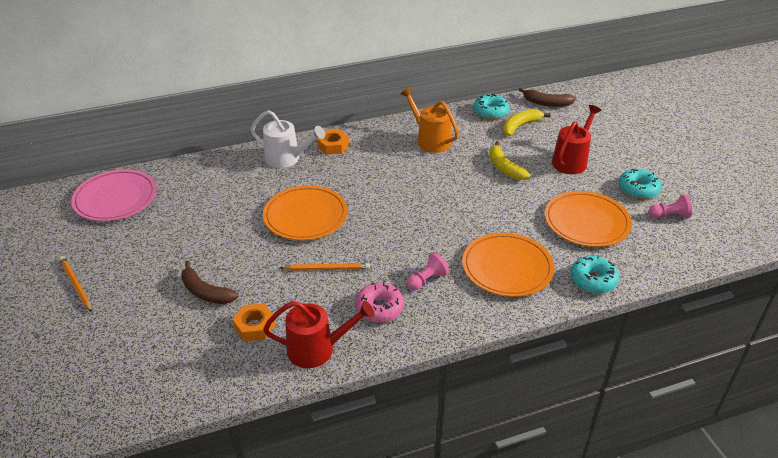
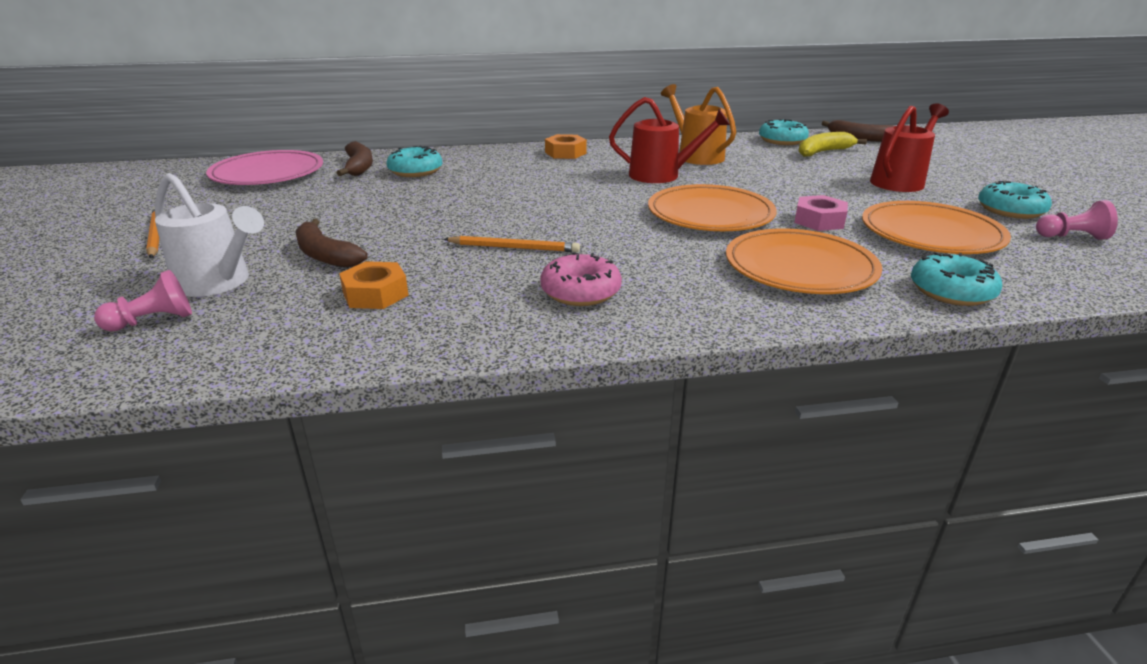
camera: 10 degrees right, 10 degrees down
white watering can [250,110,325,168] -> white watering can moved to [155,173,264,297]
orange plate [263,185,348,241] -> orange plate moved to [648,184,777,231]
red watering can [263,301,374,368] -> red watering can moved to [609,97,730,183]
pink pawn [407,252,449,290] -> pink pawn moved to [94,270,192,331]
yellow banana [489,141,530,180] -> none
none -> brown banana [337,141,373,176]
none -> turquoise donut [386,146,442,177]
none -> pink nut [794,195,848,231]

